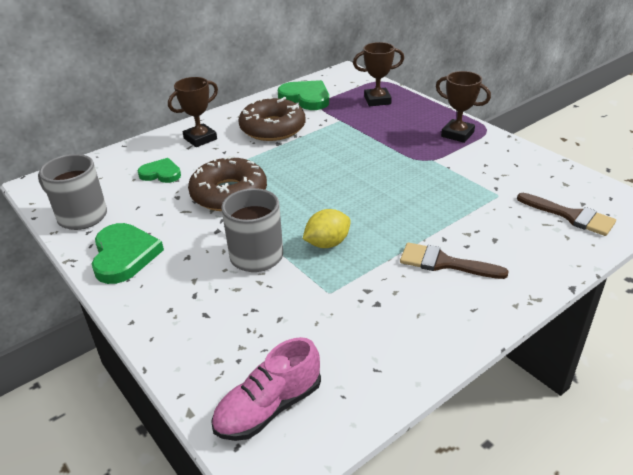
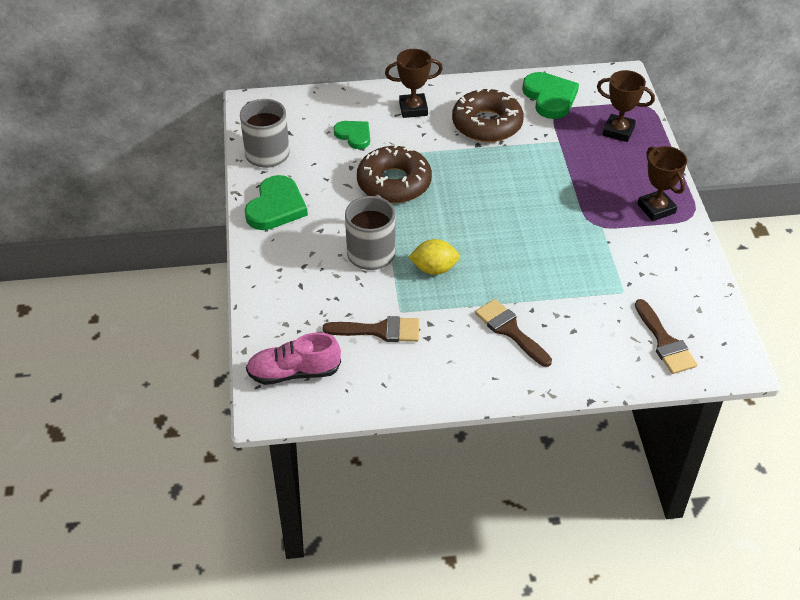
camera: 30 degrees right, 10 degrees up
none -> brown brush [322,316,419,342]

